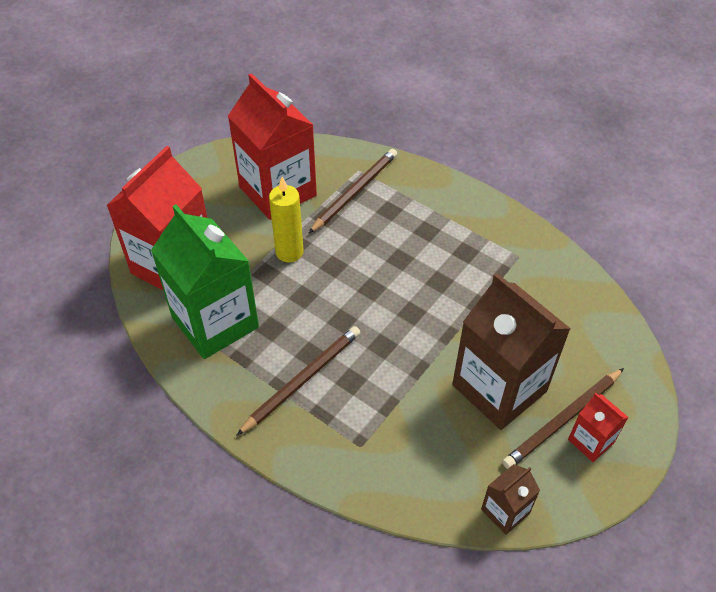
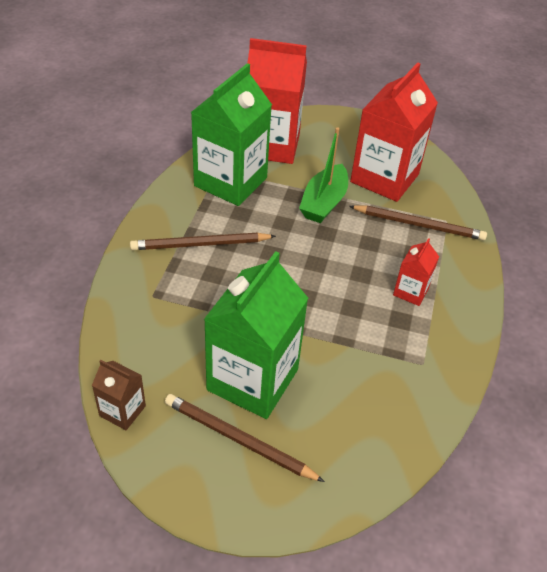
camera: 65 degrees right, 5 degrees down
brown pencil [236,326,361,436] -> brown pencil turned 150 degrees clockwise [130,233,276,250]
yellow candle [269,177,304,263] -> green boat [299,127,348,223]
brown carton [452,273,571,430] -> green carton [204,251,308,419]
red carton [568,393,629,462] -> red carton moved to [393,238,439,306]

